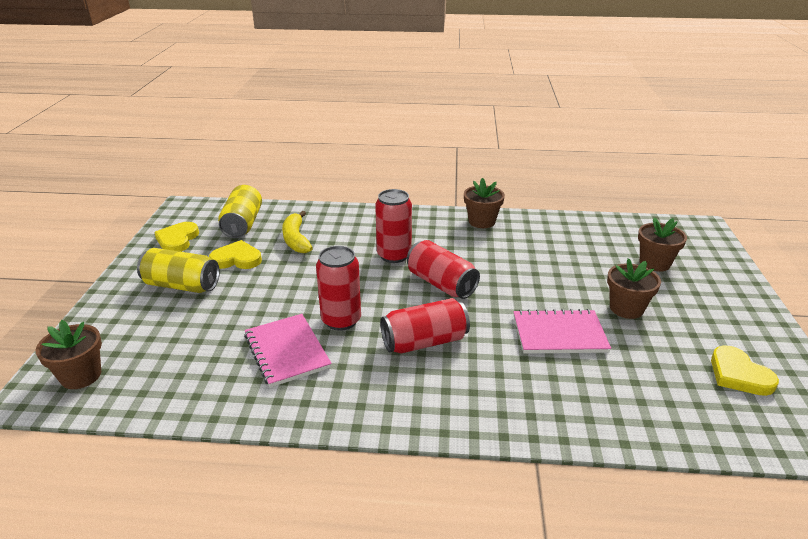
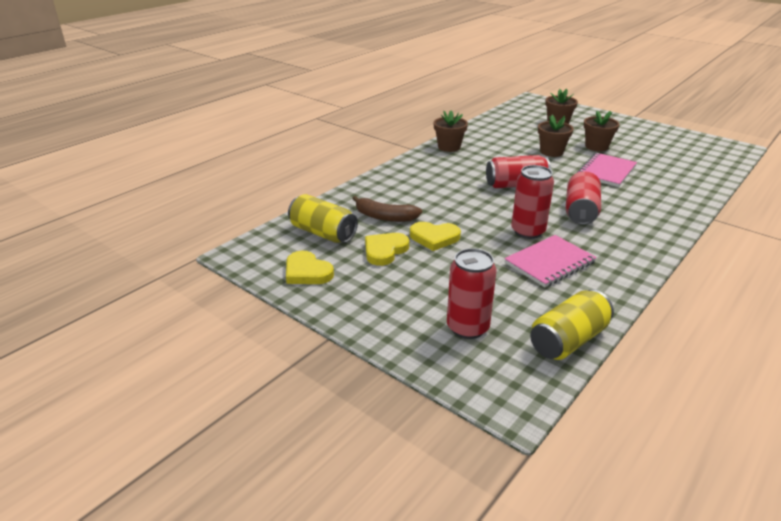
camera: 55 degrees left, 0 degrees up
brown flower pot [36,320,102,389] -> brown flower pot moved to [538,115,574,157]
yellow can [137,248,220,293] -> yellow can moved to [530,289,614,360]
pink notebook [244,314,332,387] -> pink notebook turned 45 degrees counterclockwise [504,235,597,287]
yellow banana [282,211,313,253] -> brown banana [352,196,422,222]
red can [375,189,412,263] -> red can moved to [447,248,497,339]
yellow heart [711,345,779,396] -> yellow heart moved to [410,222,461,251]

